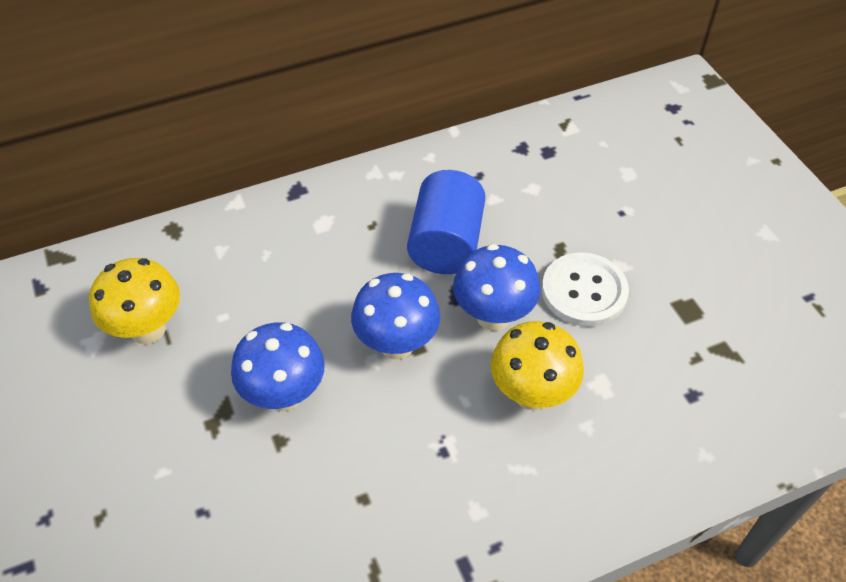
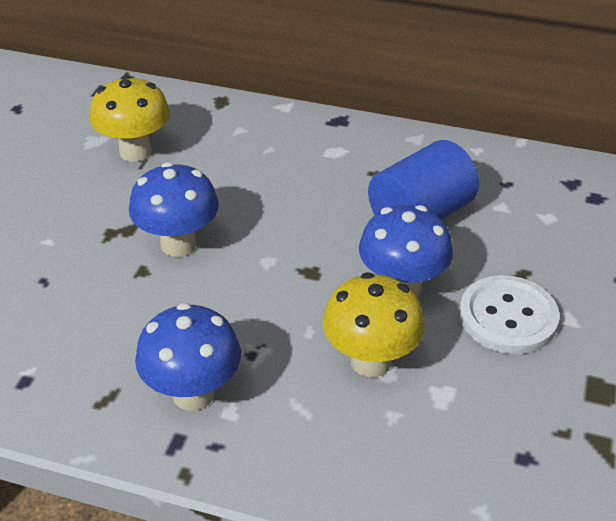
camera: 40 degrees right, 10 degrees down
blue mushroom [351,273,440,360] -> blue mushroom moved to [135,303,241,411]

